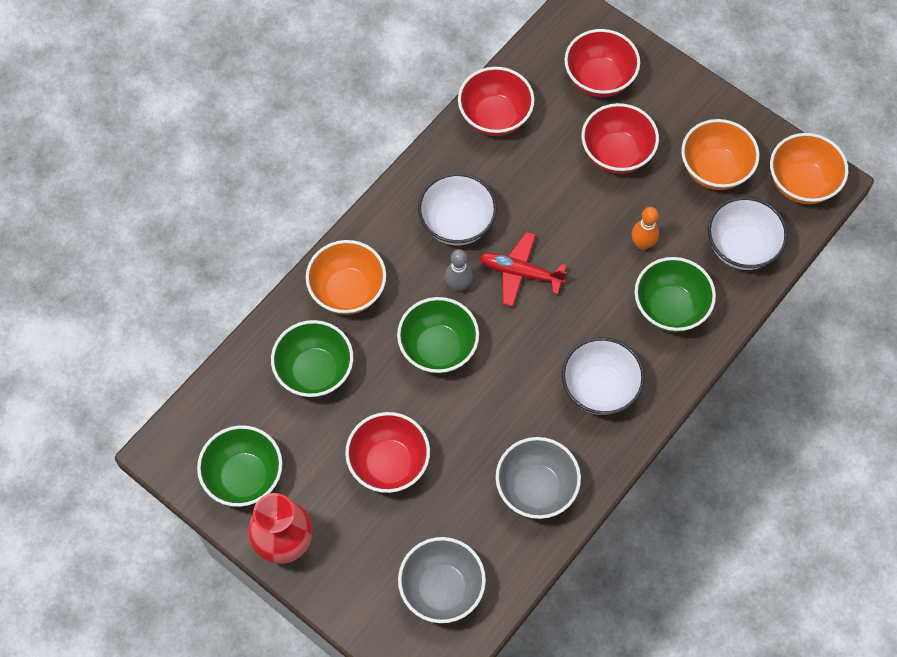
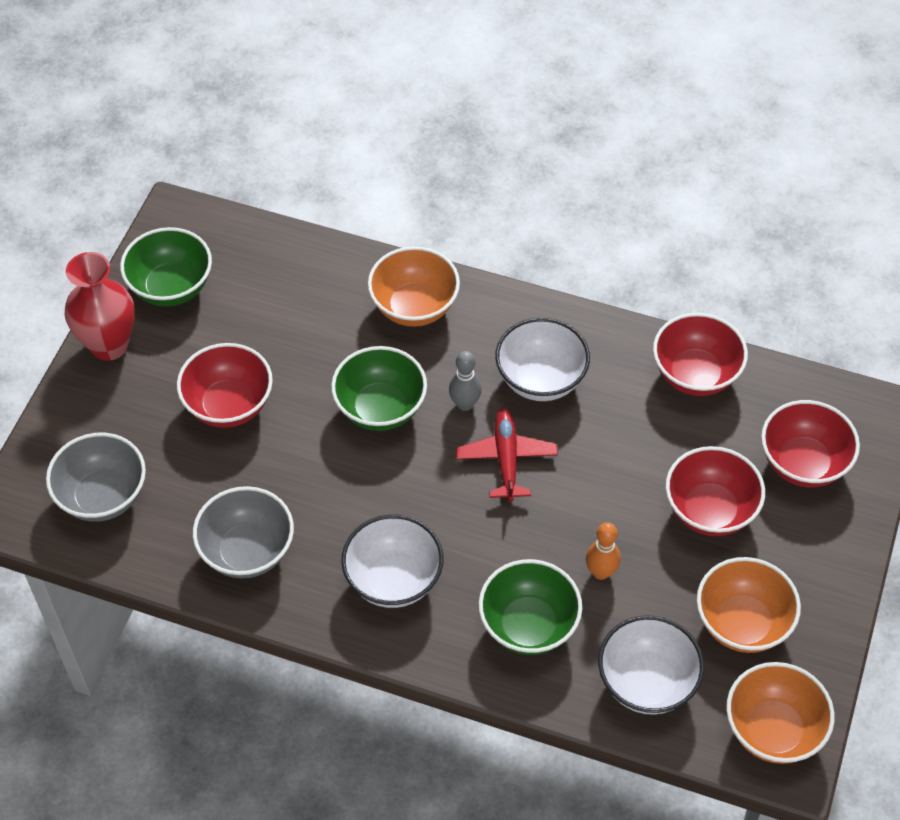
camera: 70 degrees right, 10 degrees down
green bowl [271,320,353,398] -> none

